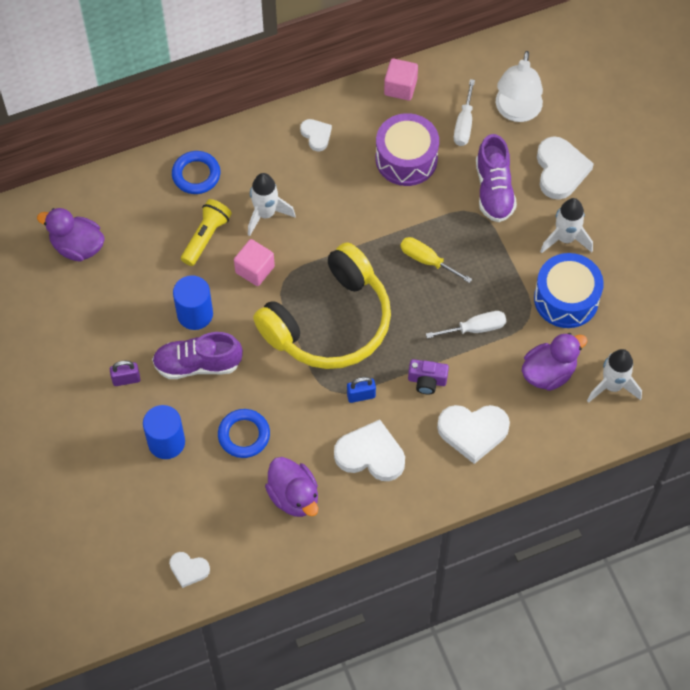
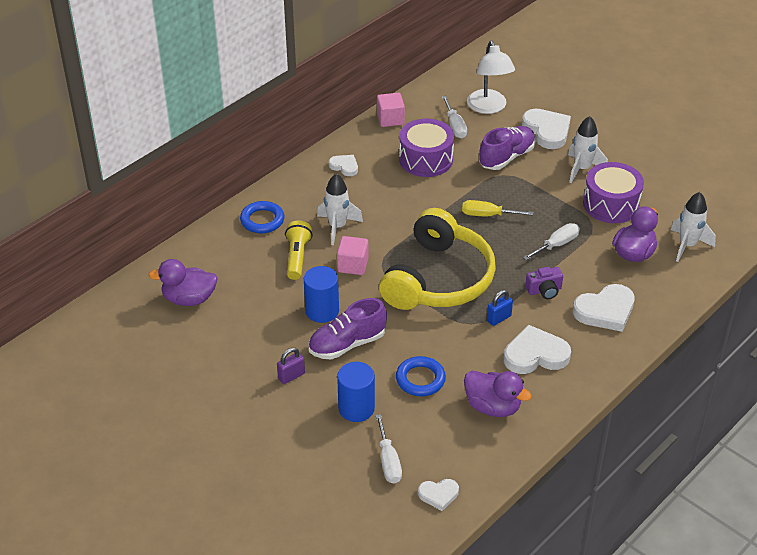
camera: 25 degrees left, 20 degrees down
purple shoe [476,134,517,222] -> purple shoe turned 105 degrees counterclockwise [479,126,536,170]
blue drum [534,253,604,328] -> purple drum [583,162,644,223]
none -> white screwdriver [376,414,402,484]

